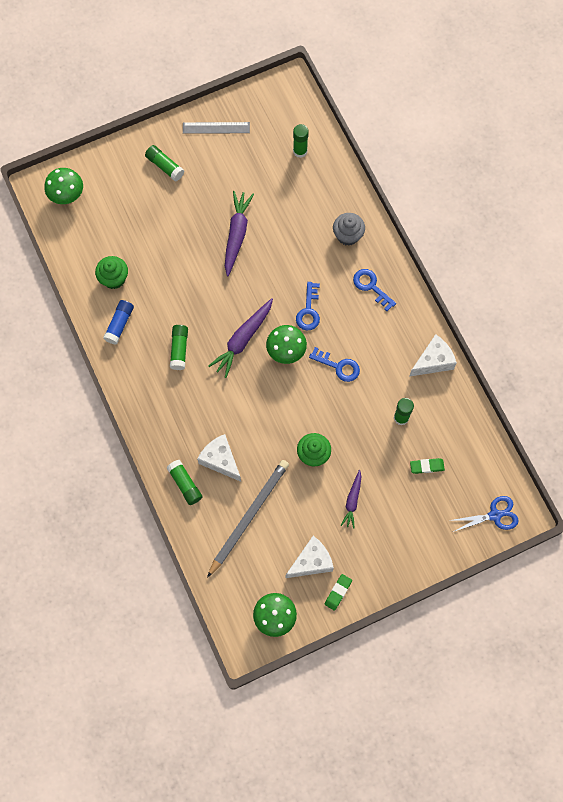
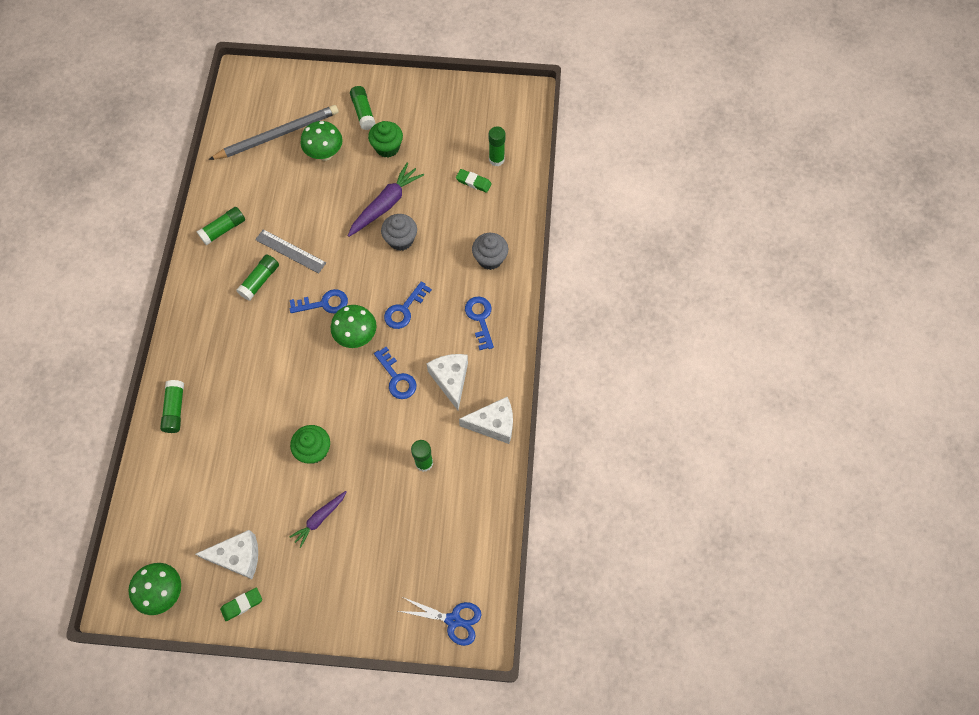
camera: 30 degrees right, 5 degrees down
green mushroom [44,168,83,204] -> green mushroom moved to [300,121,343,161]
green cupcake [95,256,128,289] -> green cupcake moved to [368,121,403,158]
blue glue stick [103,300,134,344] -> green glue stick [197,207,245,245]
grey ruler [183,122,250,134] -> grey ruler moved to [255,229,326,274]
white cheese [197,434,241,482] -> white cheese moved to [427,354,468,410]
grey pencil [207,460,289,578] -> grey pencil moved to [209,105,339,160]
purple carrot [209,298,273,378] -> blue key [290,289,348,314]
green eraser [410,458,445,474] -> green eraser moved to [456,169,492,193]
none -> grey cupcake [381,214,417,251]

